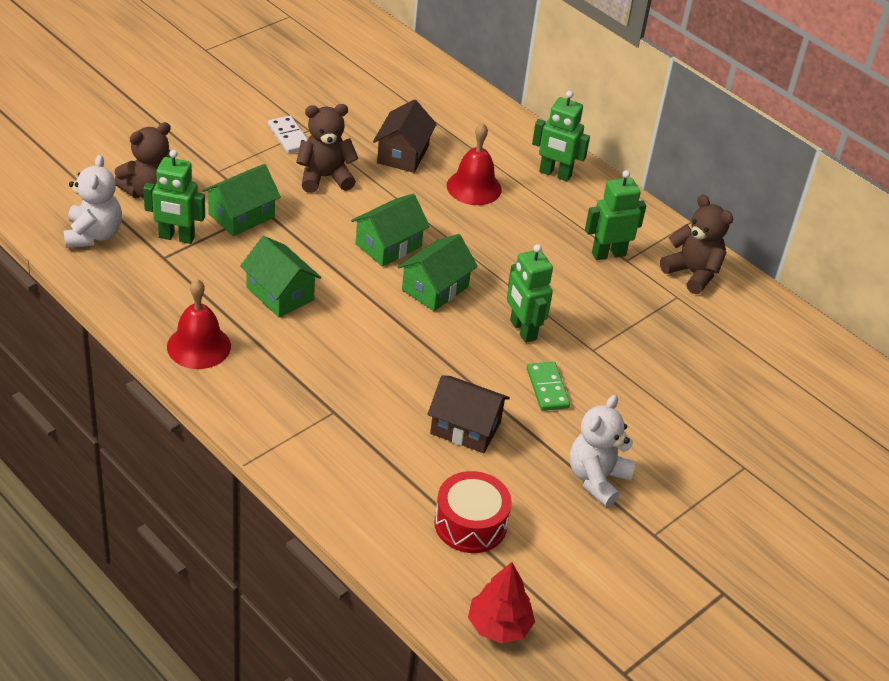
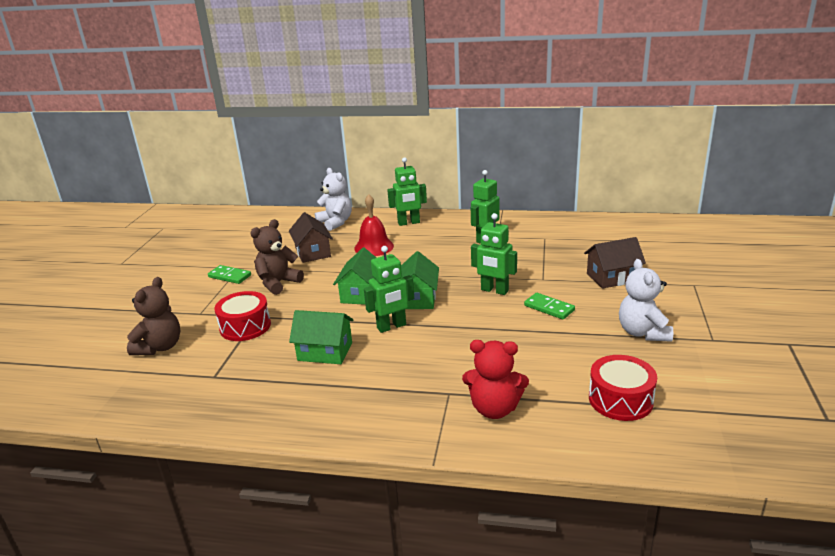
camera: 30 degrees left, 15 degrees down
white teddy bear [64,155,122,248] -> white teddy bear moved to [315,168,352,231]
green robot [143,150,205,244] -> green robot moved to [364,246,414,333]
red bell [167,279,231,369] -> none
green house [203,164,281,236] -> red drum [214,291,271,341]
white domino [268,116,308,154] -> green domino [208,265,251,284]
brown house [427,375,510,453] -> brown house moved to [584,237,646,289]
red tree [468,562,535,643] -> none
brown teddy bear [660,195,733,294] -> none
none -> red teddy bear [462,340,529,419]

